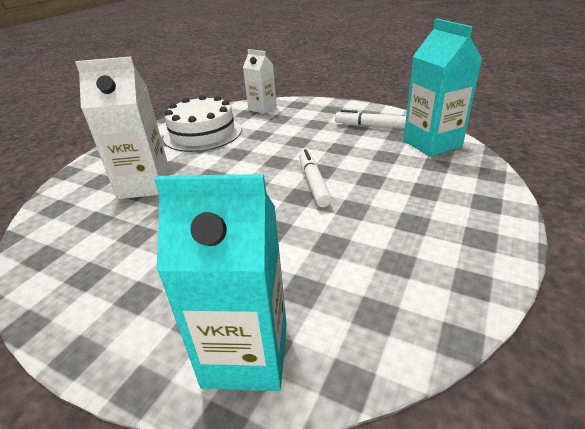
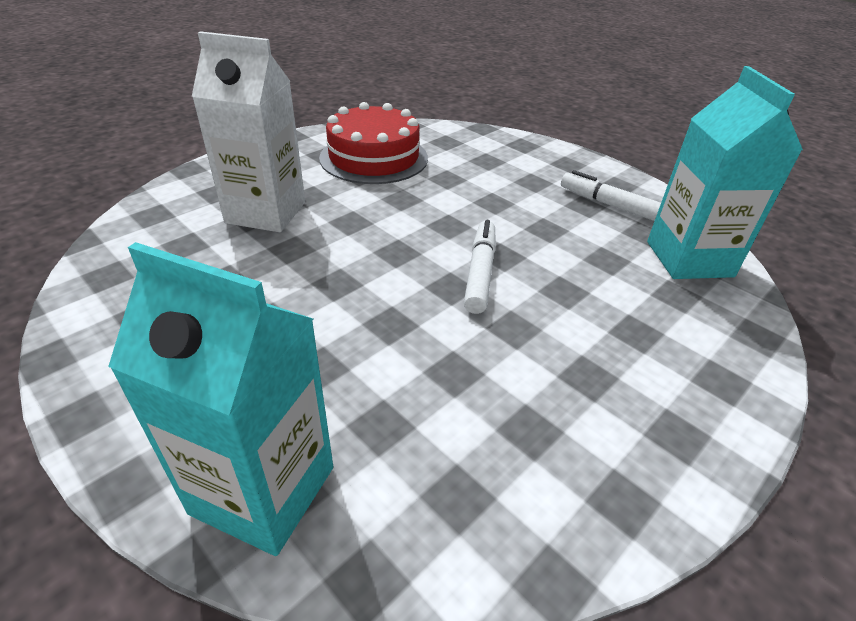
camera: 15 degrees right, 5 degrees up
white cake [163,95,242,152] -> red cake [319,102,428,184]
white carton [243,49,276,114] -> none

